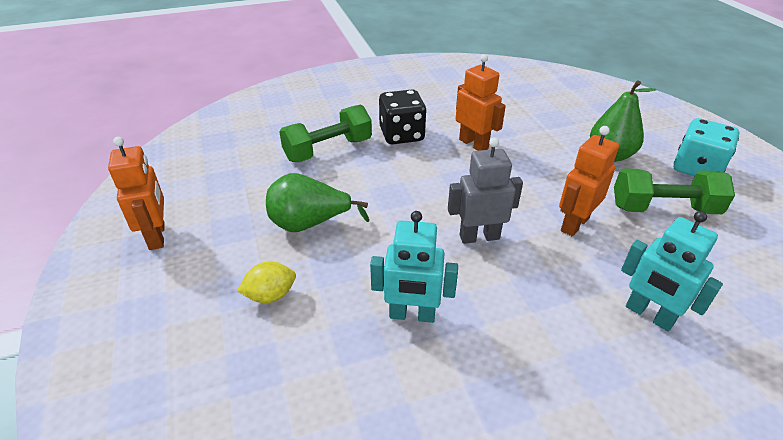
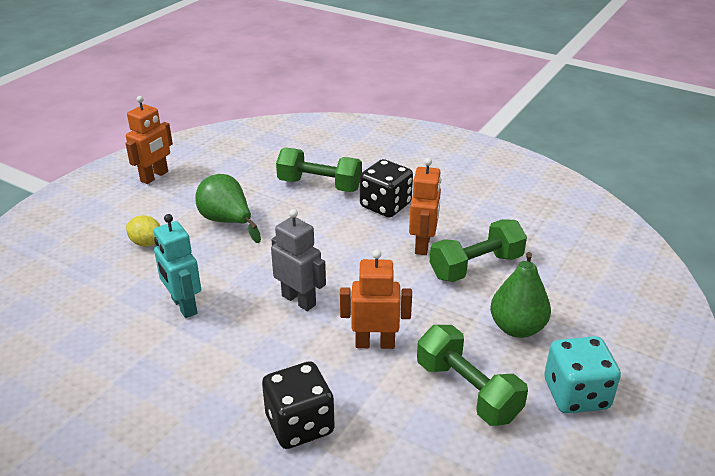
camera: 50 degrees right, 5 degrees down
turquoise robot [621,211,723,331] -> black dice [262,361,335,449]
none -> green dumbbell [430,219,527,282]

